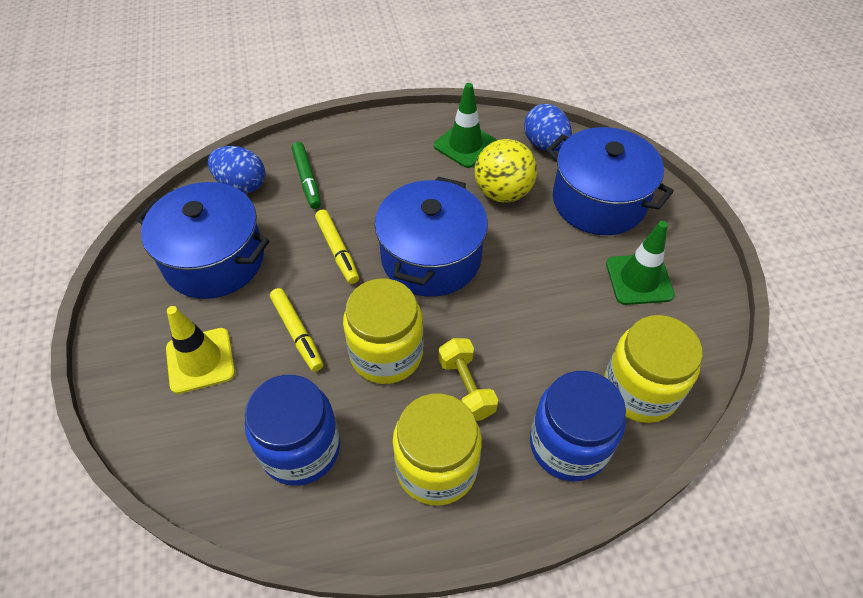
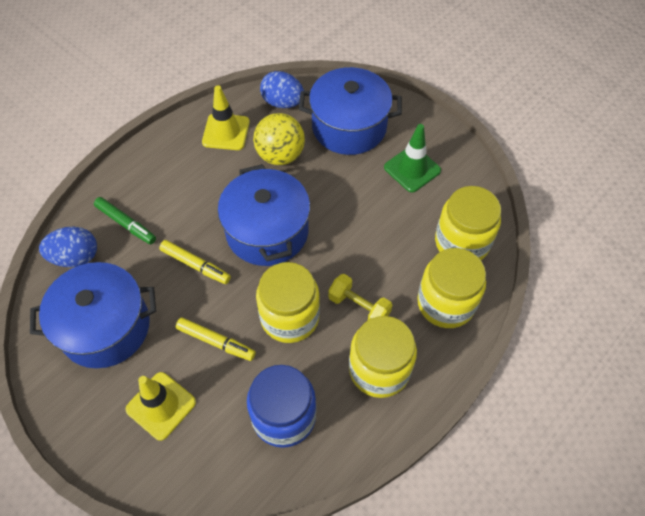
camera: 35 degrees left, 5 degrees up
green traffic cone [434,83,497,168] -> yellow traffic cone [202,85,250,150]
blue jar [530,371,626,482] -> yellow jar [417,248,486,328]

